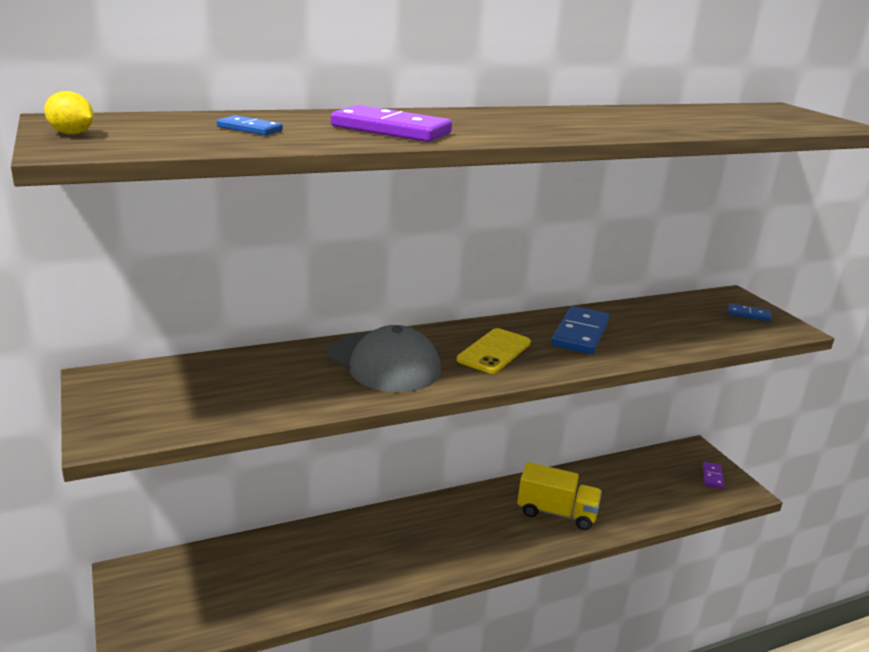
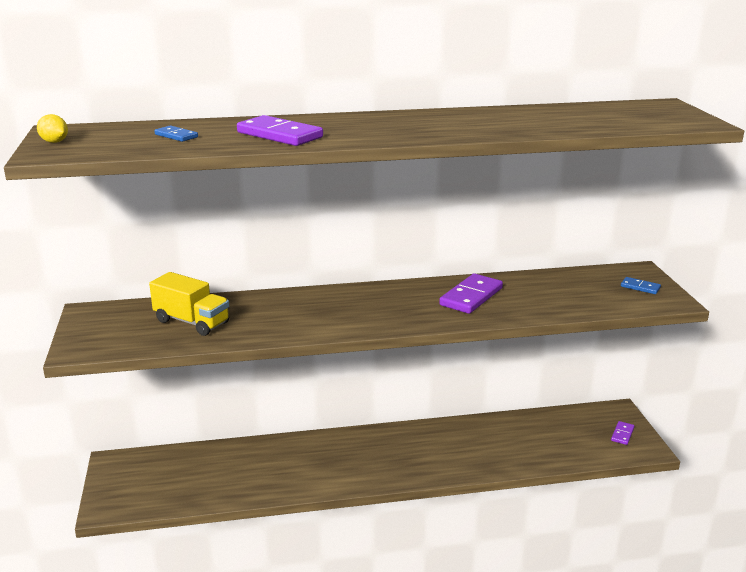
camera: 15 degrees right, 0 degrees up
grey cap [328,325,441,392] -> none
yellow phone [457,328,531,374] -> none
yellow truck [517,462,602,530] -> yellow truck moved to [149,272,229,336]
blue domino [551,306,609,354] -> purple domino [439,273,503,314]

